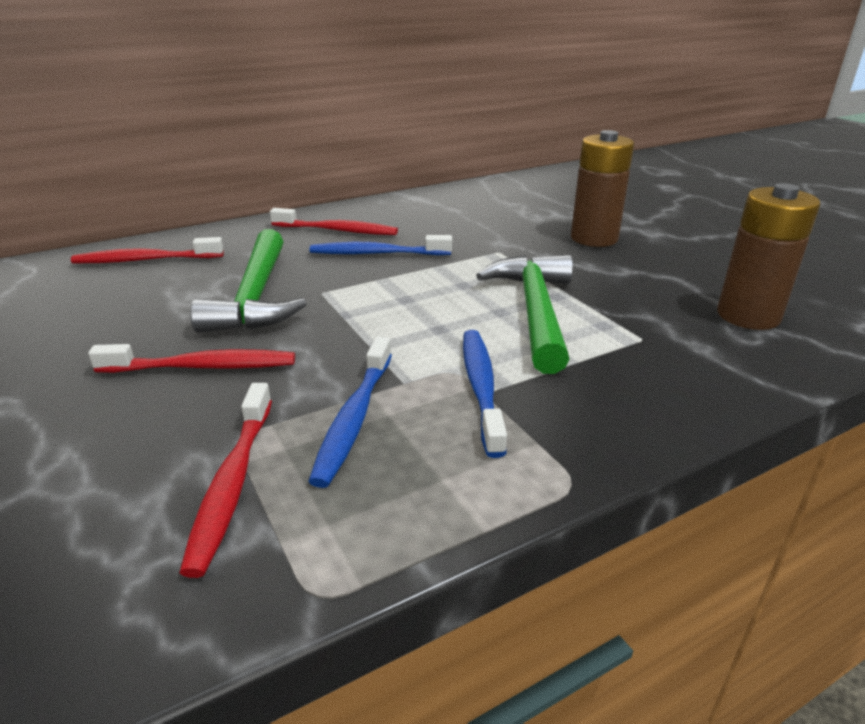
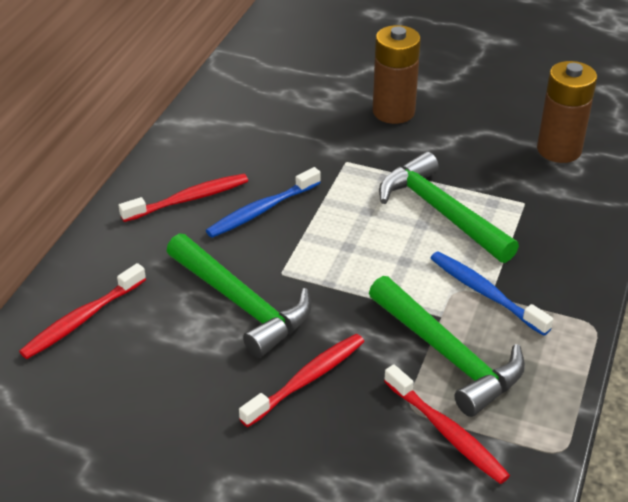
camera: 40 degrees left, 10 degrees up
blue toothbrush [308,337,392,488] -> green hammer [369,276,525,417]

